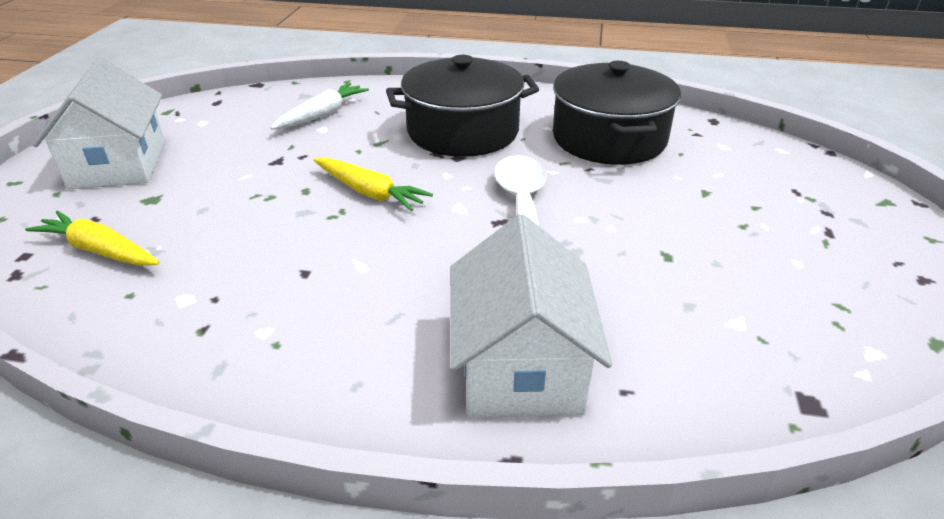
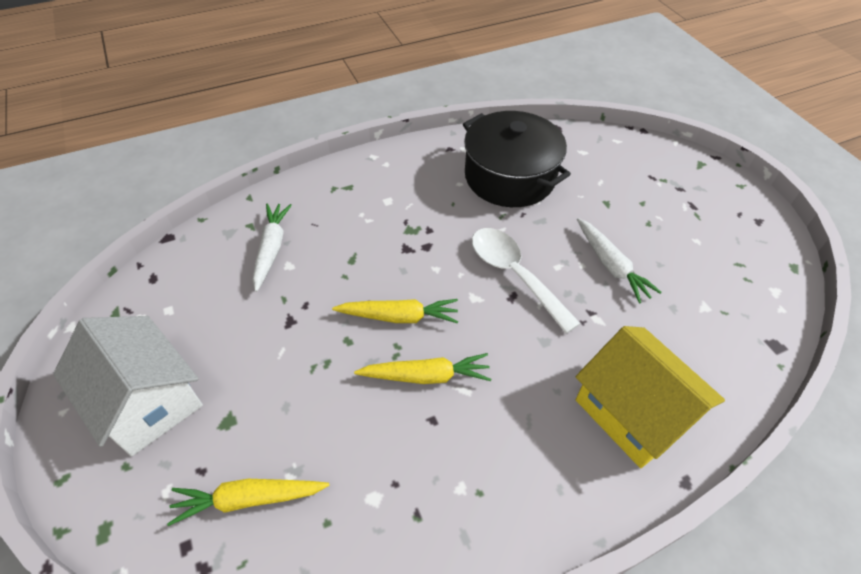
camera: 35 degrees left, 15 degrees up
black pot [386,55,539,157] -> none
white house [450,214,612,418] -> yellow house [576,326,725,468]
none -> yellow carrot [354,353,491,384]
none -> white carrot [577,218,662,304]

